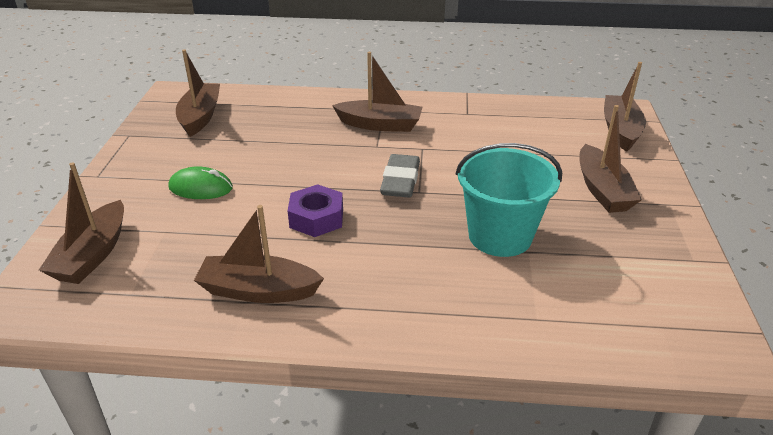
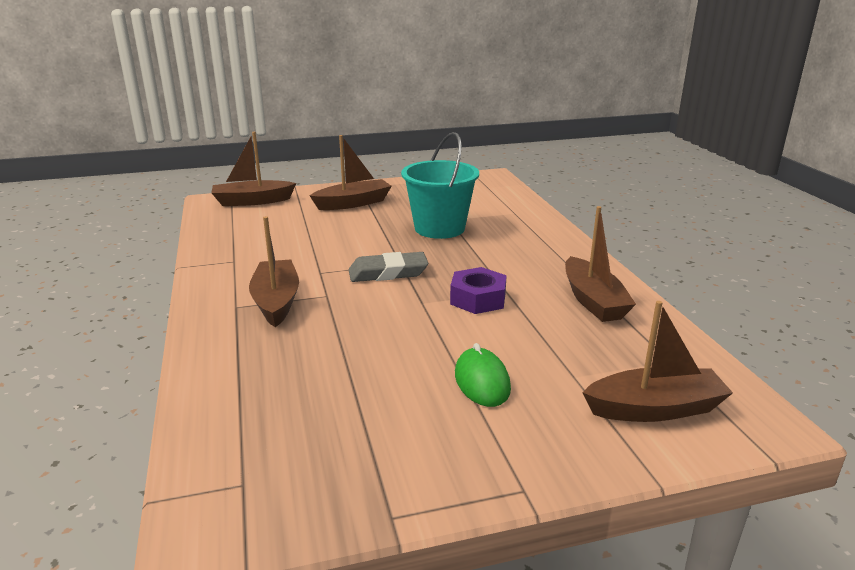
camera: 110 degrees left, 10 degrees down
brown boat [176,49,220,137] -> none

